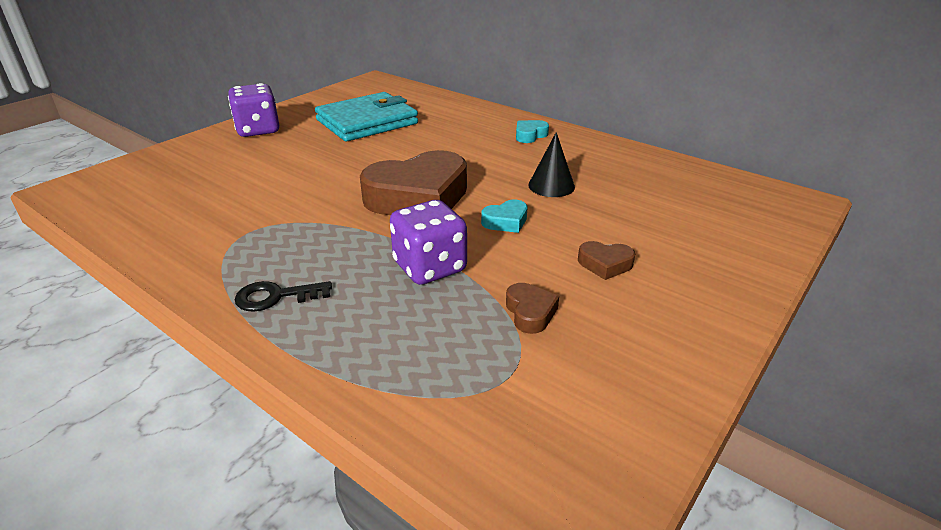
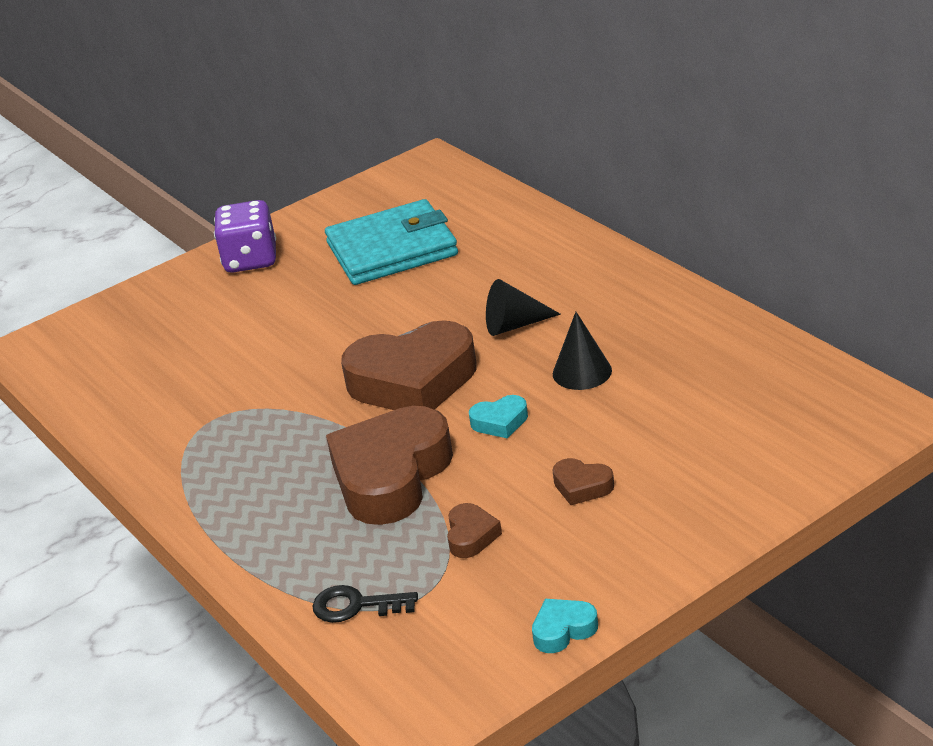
camera: 20 degrees right, 0 degrees up
black key [235,281,332,312] -> black key moved to [313,585,418,623]
purple dice [390,200,467,285] -> brown heart [326,406,453,525]
turquoise heart [516,120,549,143] -> turquoise heart moved to [532,599,598,653]
none -> black cone [486,279,561,336]

